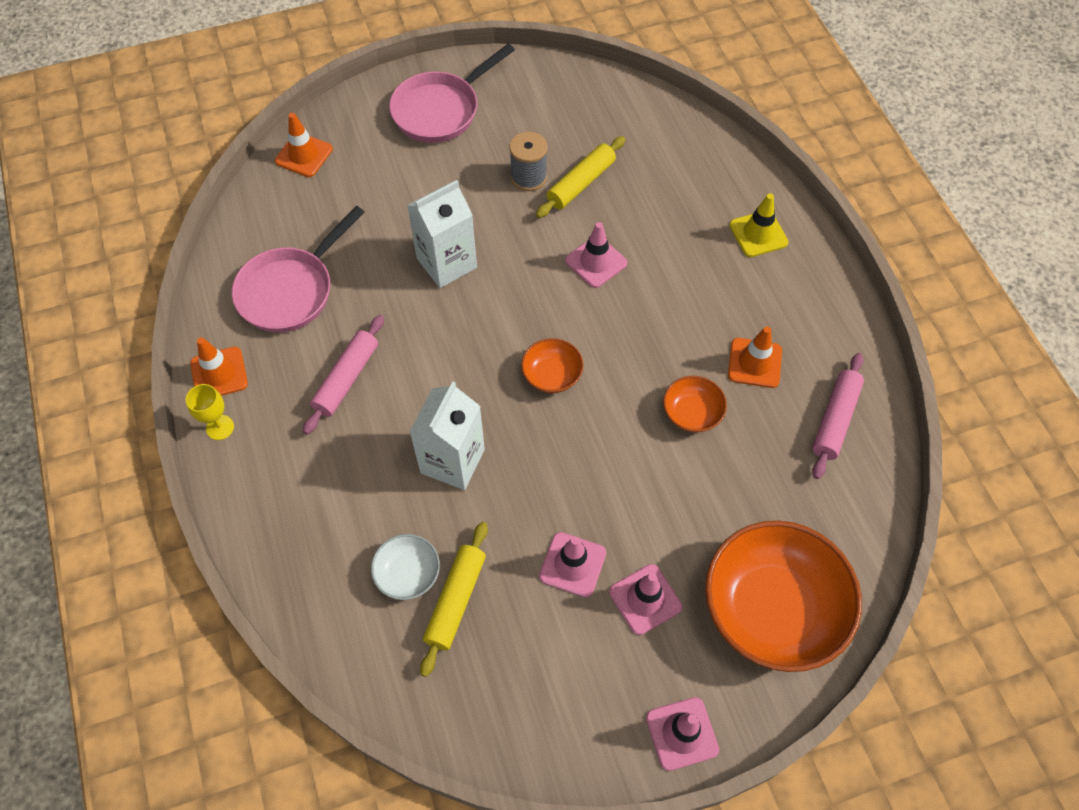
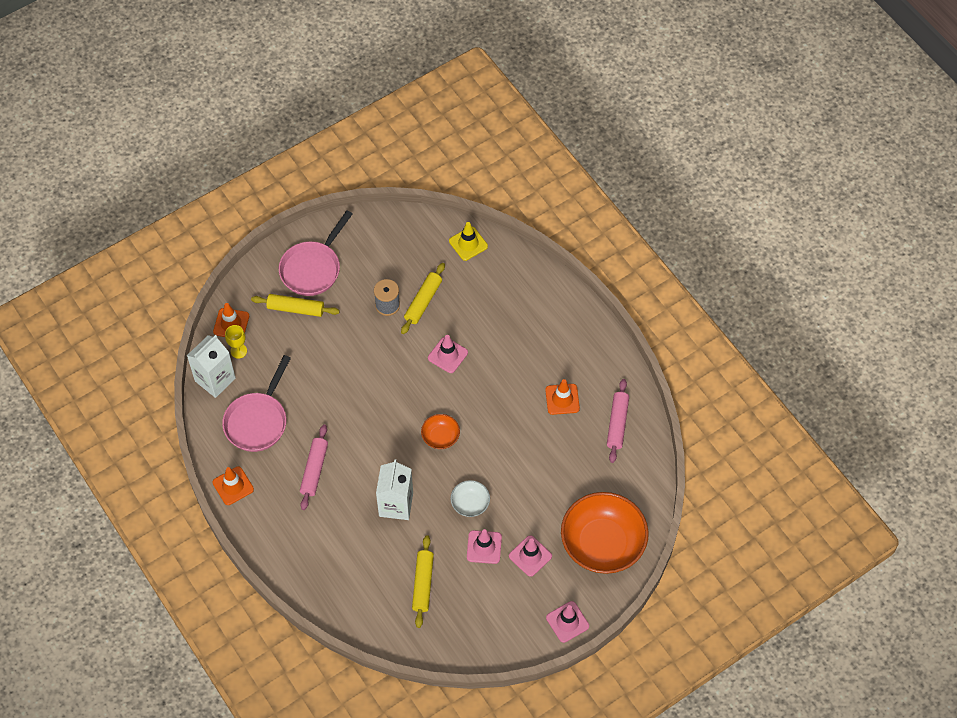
camera: 15 degrees left, 0 degrees up
yellow goblet [186,384,234,440] -> yellow goblet moved to [225,325,247,359]
white bowl [371,534,440,600] -> white bowl moved to [451,480,490,517]
white carton [407,180,477,288] -> white carton moved to [187,335,236,398]
orange bowl [663,376,727,432] -> none
yellow traffic cone [730,193,788,257] -> yellow traffic cone moved to [449,222,488,261]
none -> yellow rolling pin [251,294,340,317]

